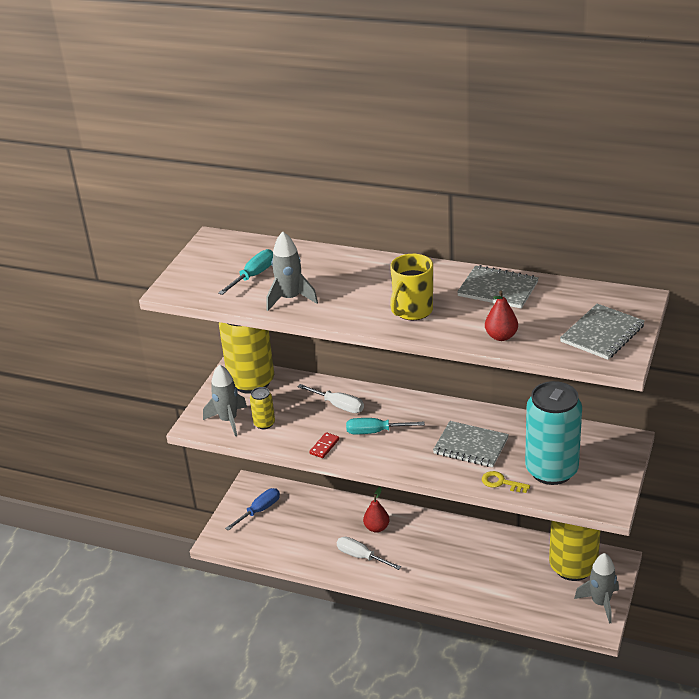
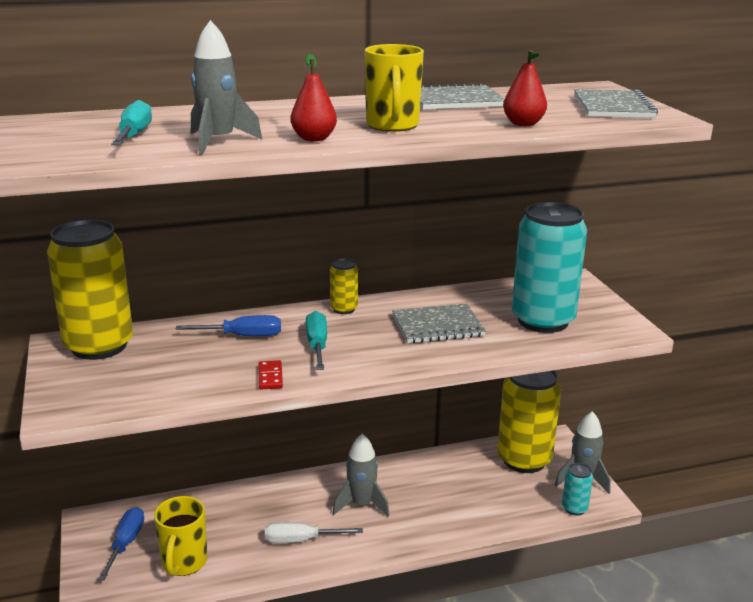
camera: 40 degrees left, 10 degrees down
grey rocket [203,364,247,436] -> grey rocket moved to [332,434,390,517]
yellow can [250,387,275,429] -> yellow can moved to [330,258,358,314]
white screwdriver [298,384,364,413] -> blue screwdriver [176,315,281,336]
turquoise screwdriver [346,418,425,434] -> turquoise screwdriver turned 120 degrees clockwise [306,311,327,370]
red pear [363,487,389,533] -> red pear moved to [290,54,337,142]
yellow key [482,471,530,493] -> none
none -> yellow mug [154,496,207,576]
none -> turquoise can [562,463,593,515]

